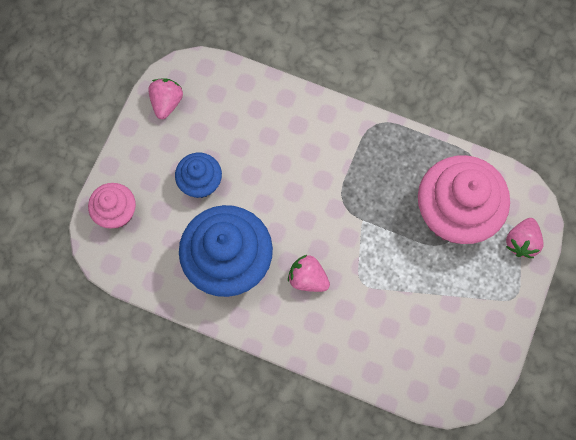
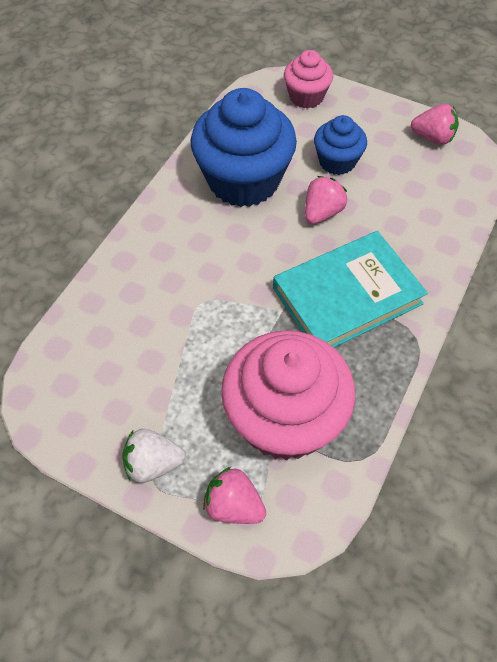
camera: 95 degrees right, 15 degrees down
pink strawberry [288,255,330,292] -> pink strawberry moved to [305,176,347,224]
none -> white strawberry [122,429,186,483]
none -> turquoise book [273,231,428,348]

